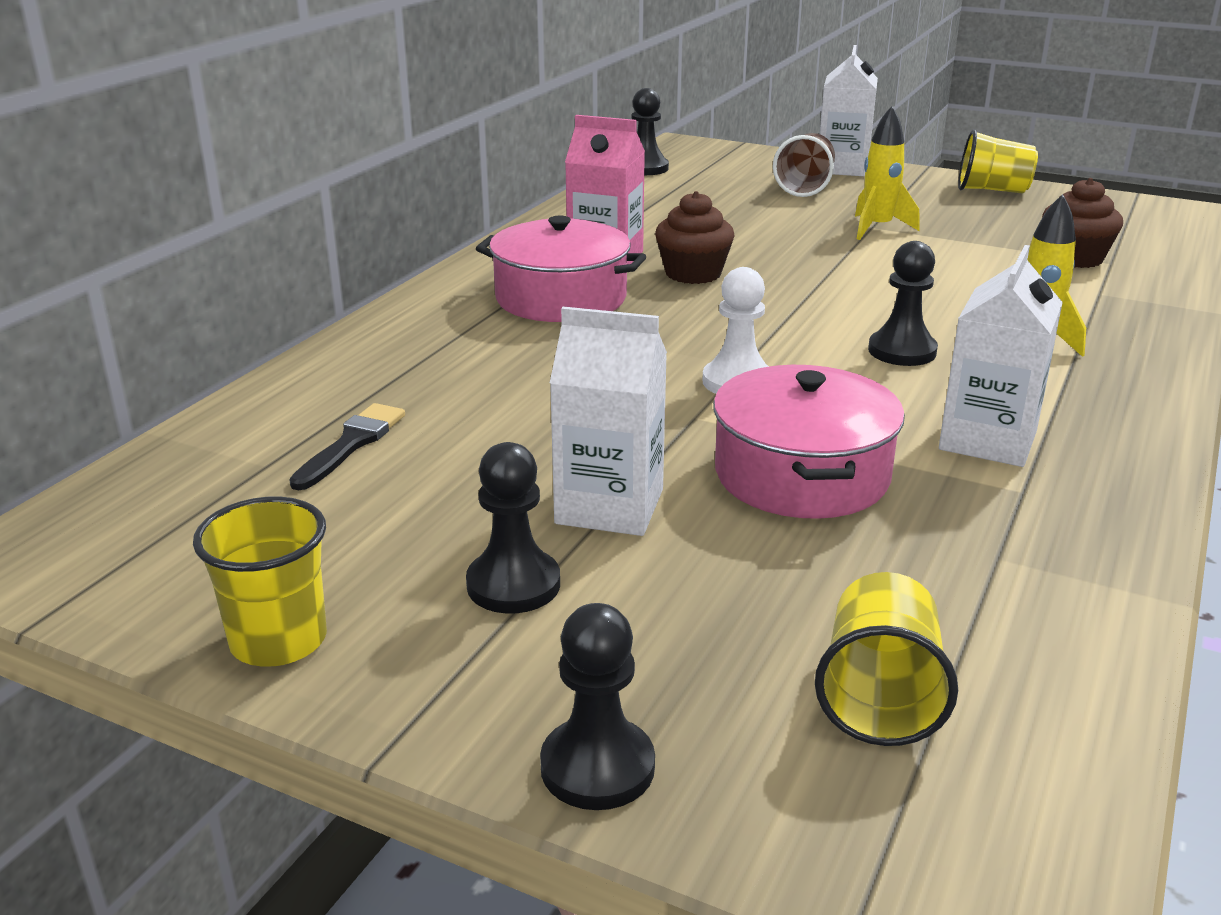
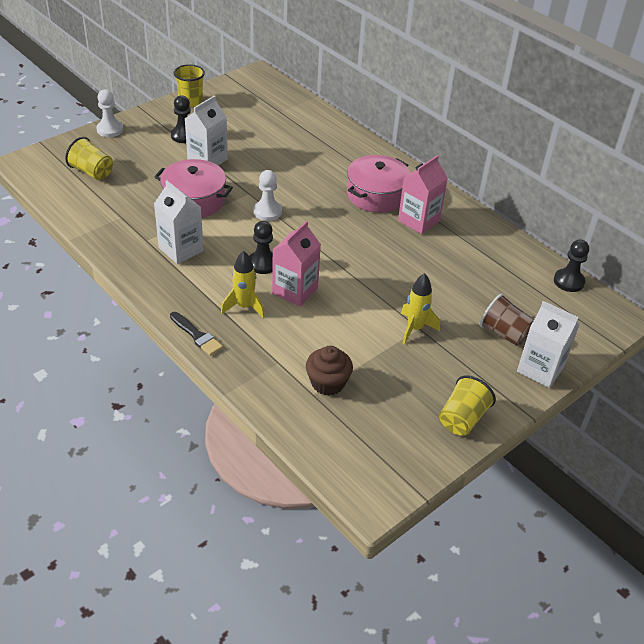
camera: 110 degrees right, 15 degrees up
black brush [289,403,405,490] -> black brush moved to [170,312,223,356]
black pawn [540,603,655,810] -> white pawn [96,89,123,137]
brown cupcake [655,191,734,284] -> none
none -> pink carton [272,221,321,307]

